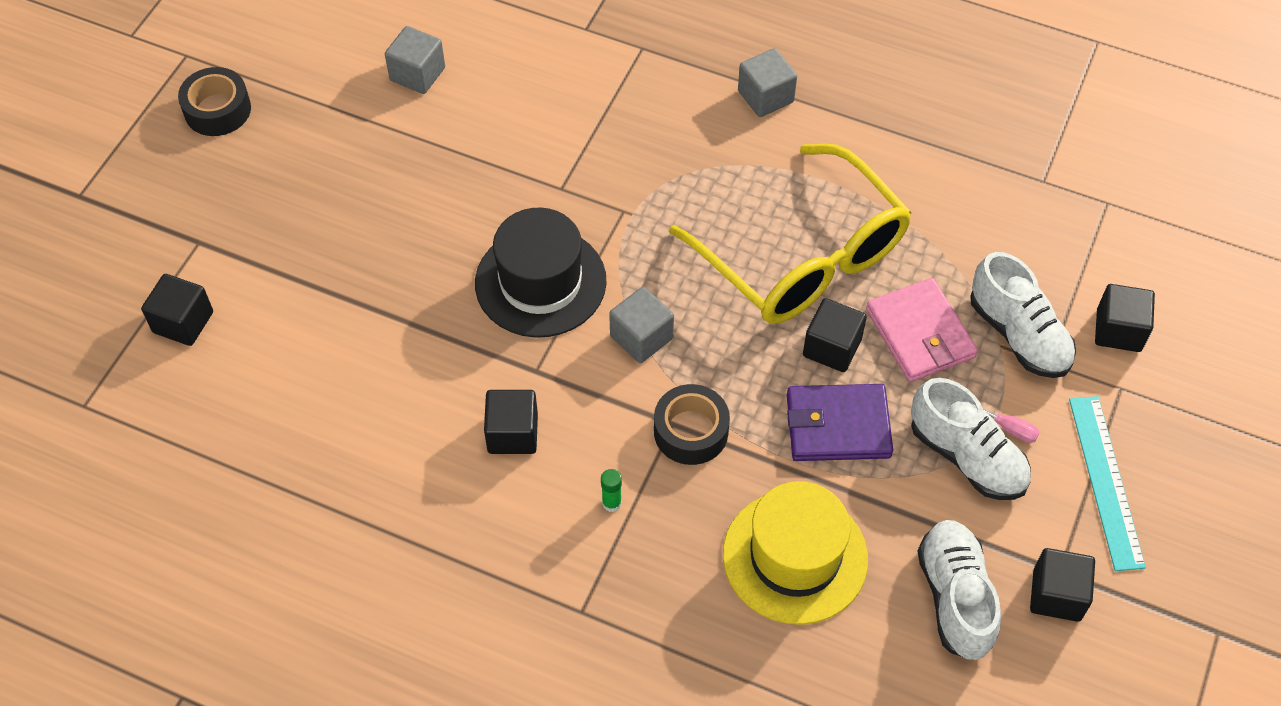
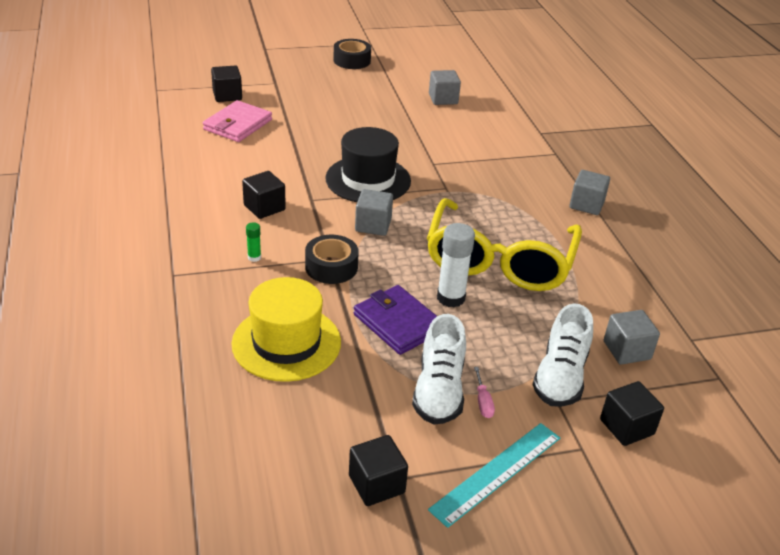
camera: 50 degrees right, 20 degrees down
black cube [803,298,867,372] -> white glue stick [437,223,475,307]
pink wallet [866,278,978,382] -> pink wallet moved to [203,100,272,142]
white shoe [917,520,1001,660] -> none
none -> grey cube [604,310,660,365]

